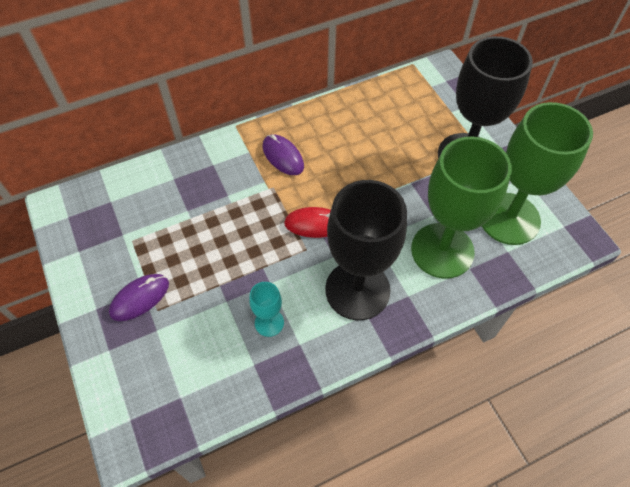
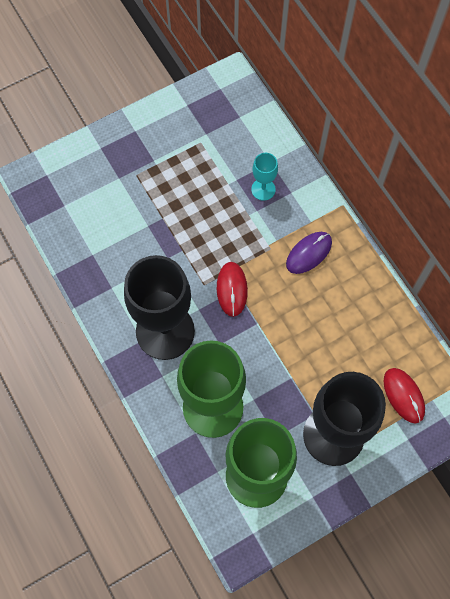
camera: 85 degrees right, 10 degrees up
purple mouse [109,274,169,321] -> none
turquoise goblet [249,282,284,337] -> turquoise goblet moved to [251,153,278,201]
none -> red mouse [383,368,425,423]

